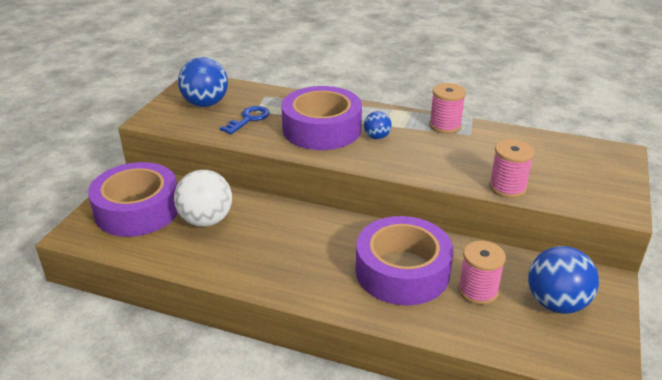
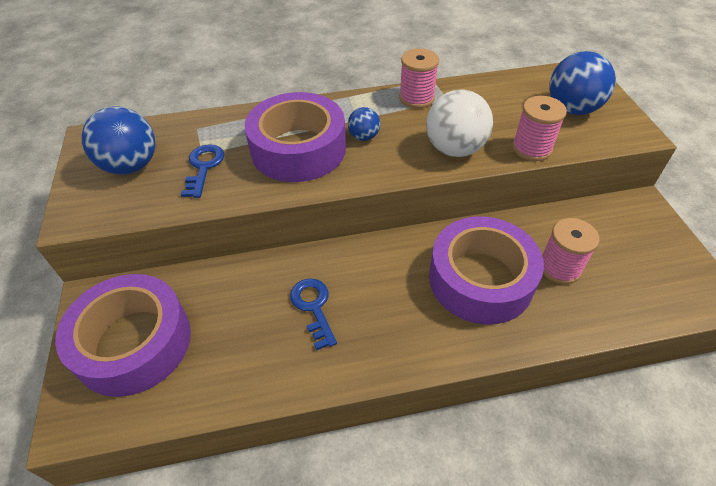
camera: 30 degrees left, 15 degrees up
white ball [174,170,232,227] -> white ball moved to [426,89,493,157]
blue ball [528,246,599,314] -> blue ball moved to [549,51,616,115]
none -> blue key [290,278,337,350]

